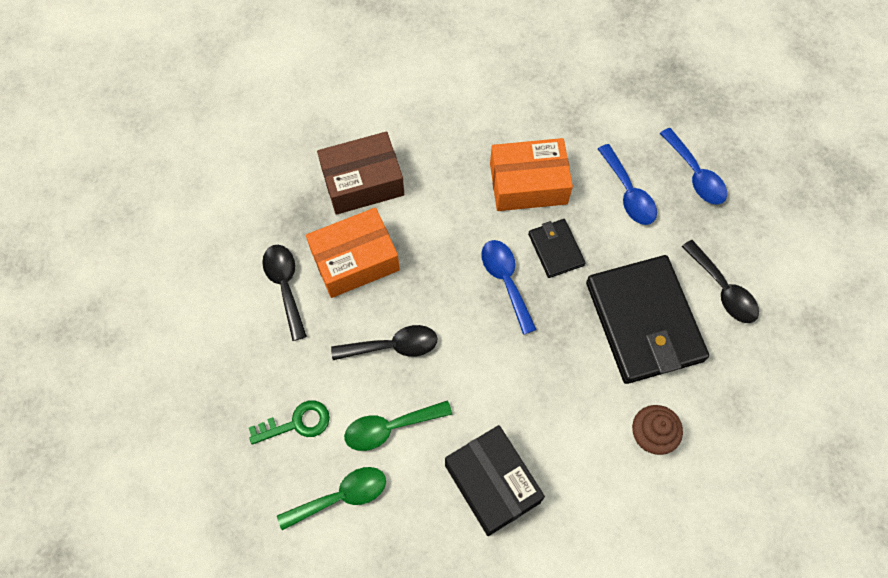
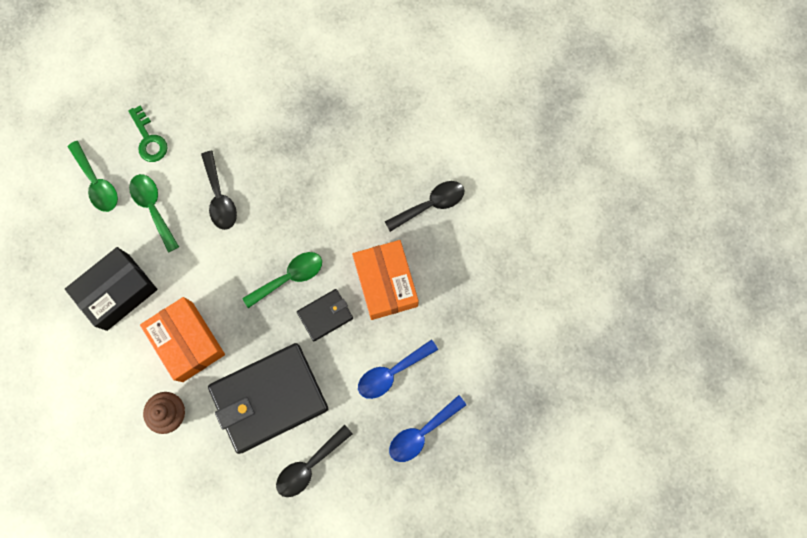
camera: 80 degrees right, 10 degrees up
black spoon [262,245,307,341] -> black spoon moved to [385,181,465,232]
orange box [306,207,400,298] -> orange box moved to [140,297,225,382]
brown box [317,131,404,215] -> none
blue spoon [481,240,537,335] -> green spoon [242,252,322,308]

